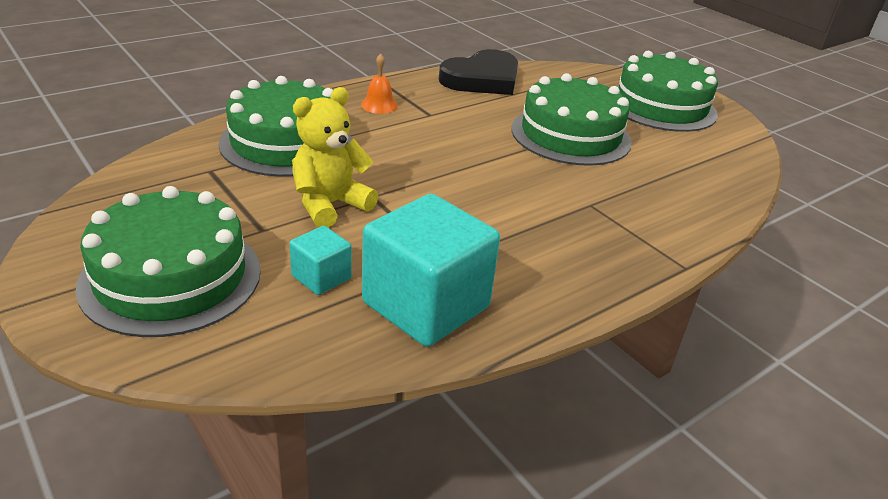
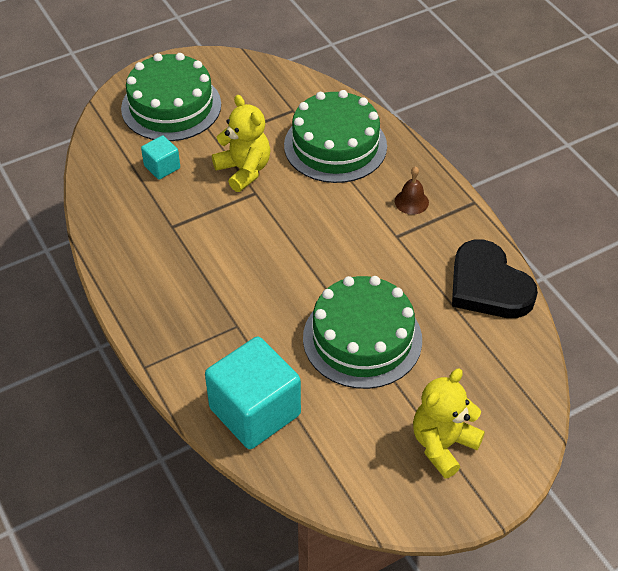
camera: 100 degrees right, 15 degrees up
orange bell [361,54,398,114] -> brown bell [395,166,429,215]
turquoise cube [362,194,500,346] -> turquoise cube moved to [205,337,301,449]
green cake [617,51,718,132] -> yellow teddy bear [413,369,485,478]

